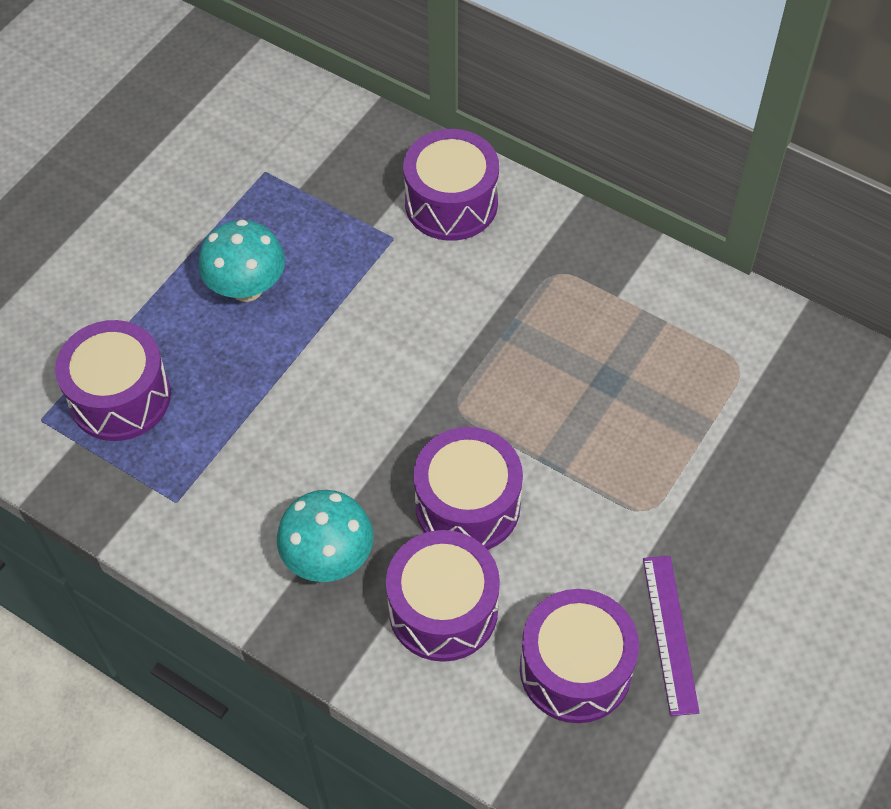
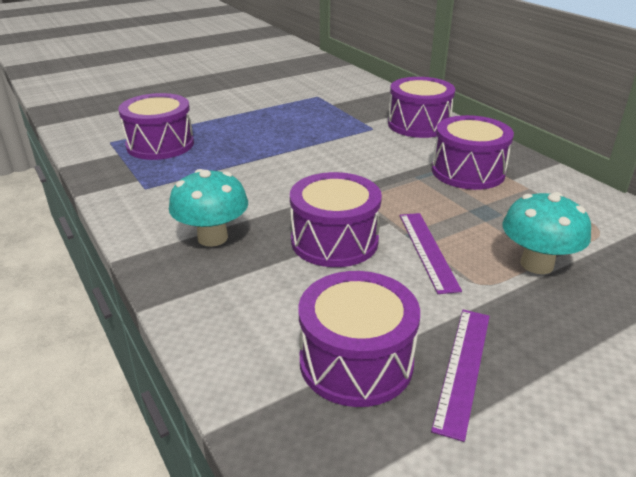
camera: 25 degrees right, 25 degrees down
turquoise mushroom [198,219,285,302] -> turquoise mushroom moved to [502,192,591,274]
purple drum [386,530,500,662] -> purple drum moved to [432,115,514,190]
none -> purple ruler [400,213,462,294]

